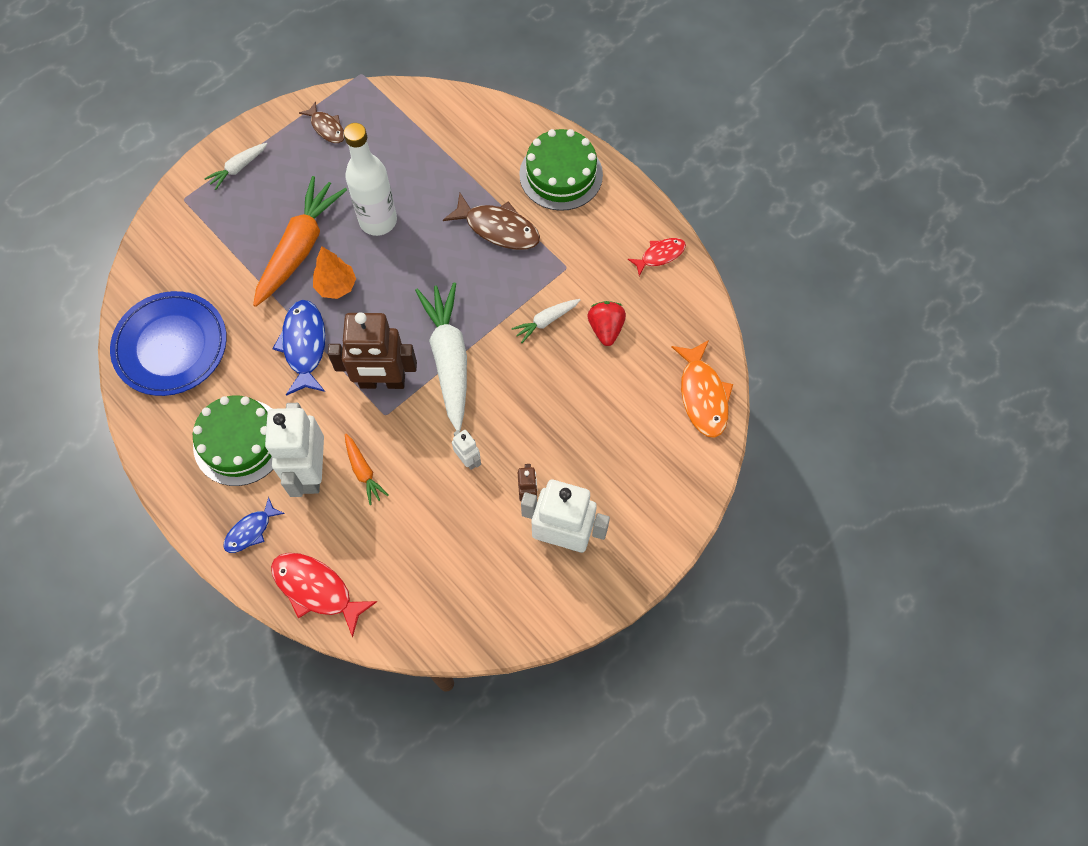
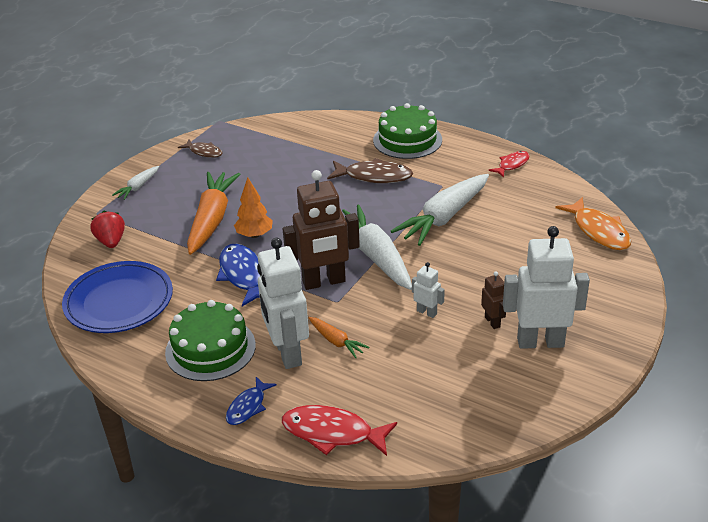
camera: 15 degrees left, 30 degrees down
white bottle [344,123,397,236] -> none
white carrot [511,299,580,343] -> white carrot [391,174,489,246], size x2.08
red strawberry [588,301,626,346] -> red strawberry moved to [90,211,125,248]

